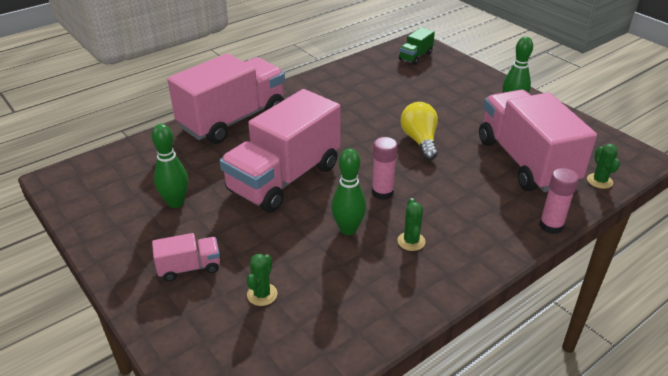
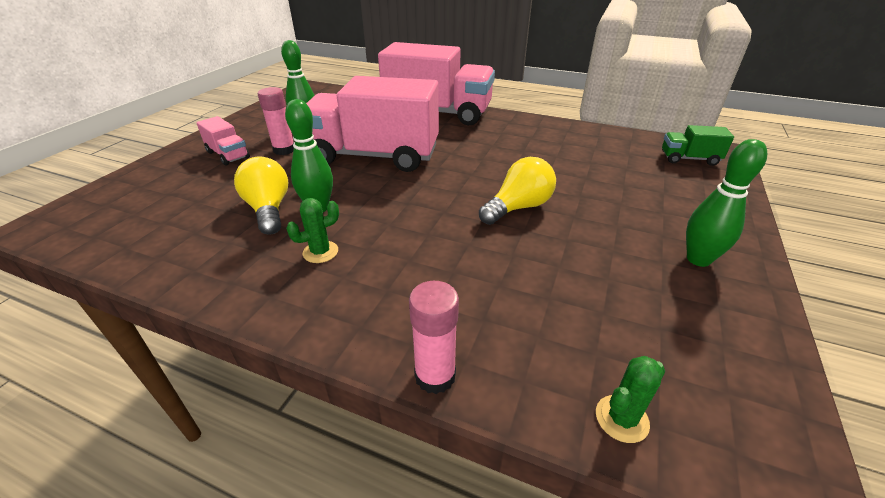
camera: 60 degrees right, 0 degrees up
green cactus [247,254,277,306] -> none
pink glue stick [372,137,398,200] -> pink glue stick moved to [258,87,294,155]
pink truck [479,90,597,192] -> none
none -> yellow light bulb [234,156,288,235]

